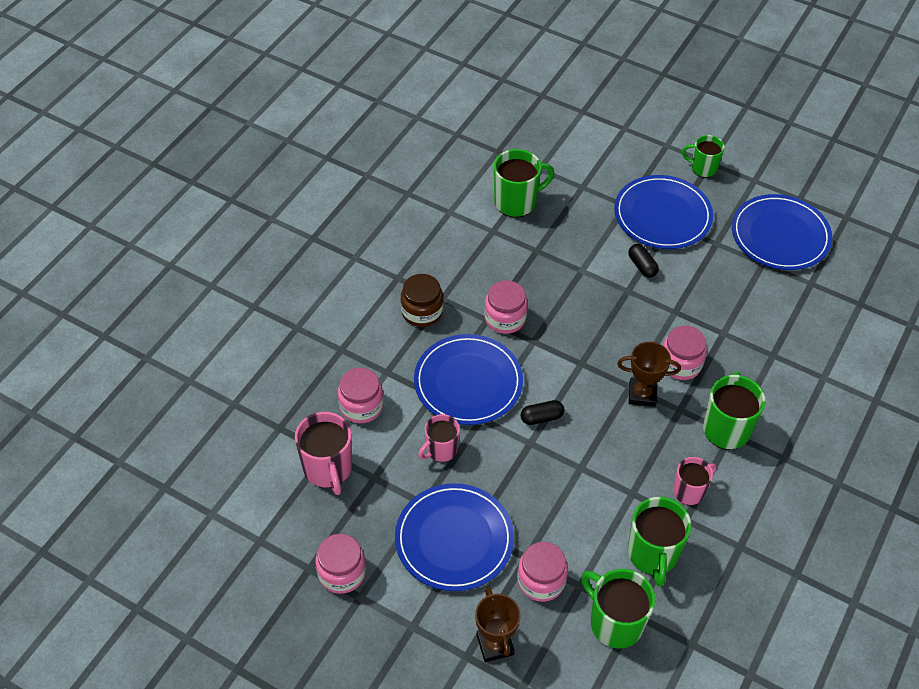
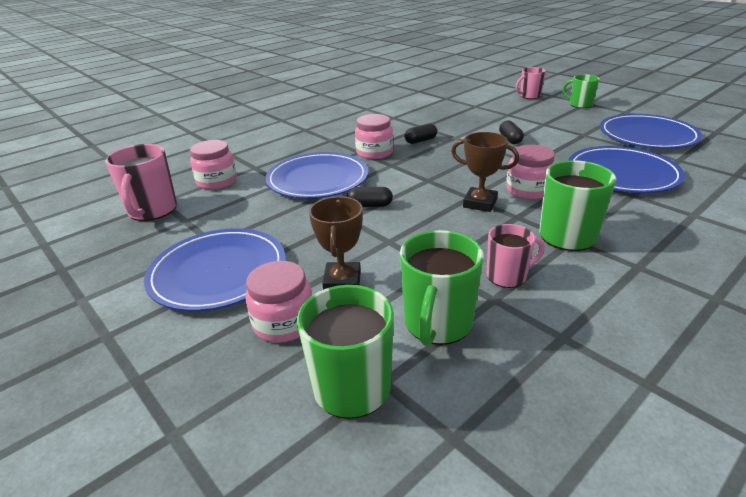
camera: 20 degrees right, 20 degrees down
pink jar [316,534,366,594] -> none
brown jar [401,274,443,327] -> none
pink mug [418,414,460,462] -> pink mug moved to [515,67,546,99]
brown trophy [475,587,521,662] -> brown trophy moved to [309,196,363,290]
green mug [494,149,555,217] -> none
blue plate [614,175,713,249] -> blue plate moved to [568,146,685,193]
none -> black capsule [404,123,437,144]

